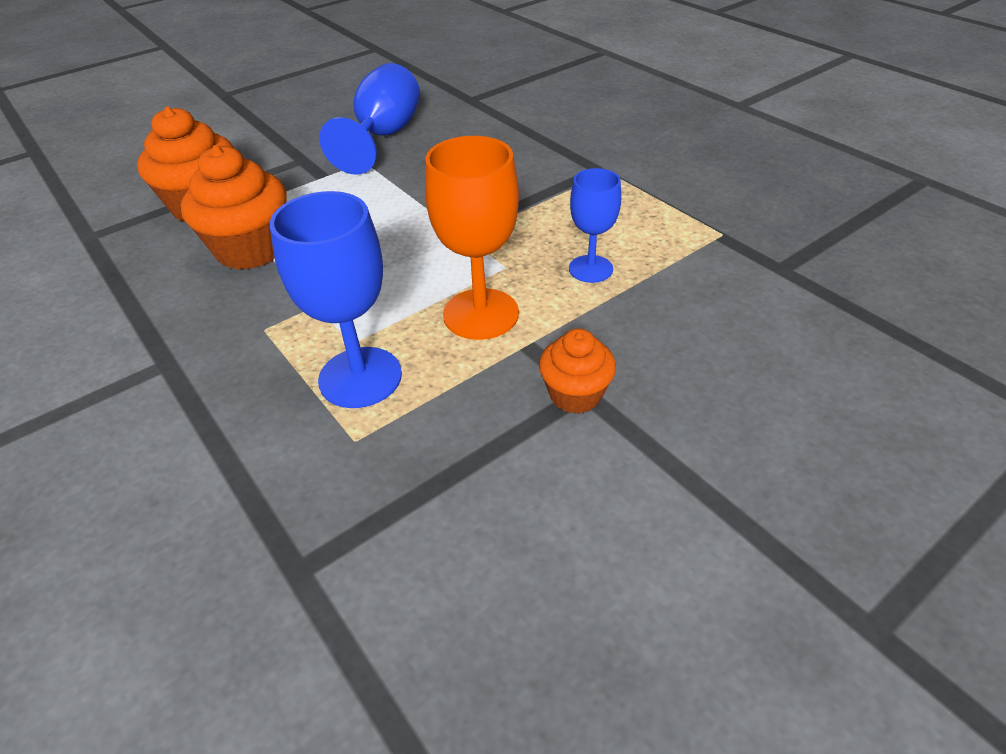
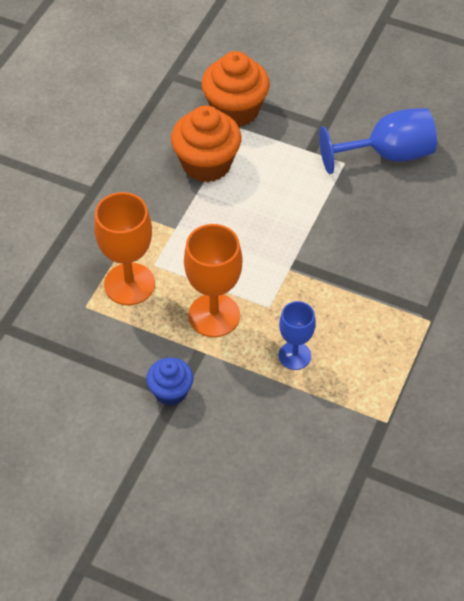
camera: 60 degrees right, 10 degrees up
blue goblet [270,191,402,408] -> orange goblet [94,192,155,305]
orange cupcake [539,328,616,414] -> blue cupcake [146,357,193,406]

